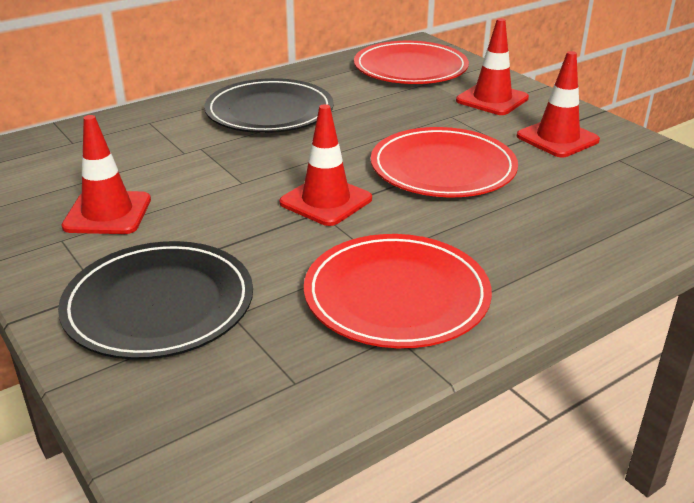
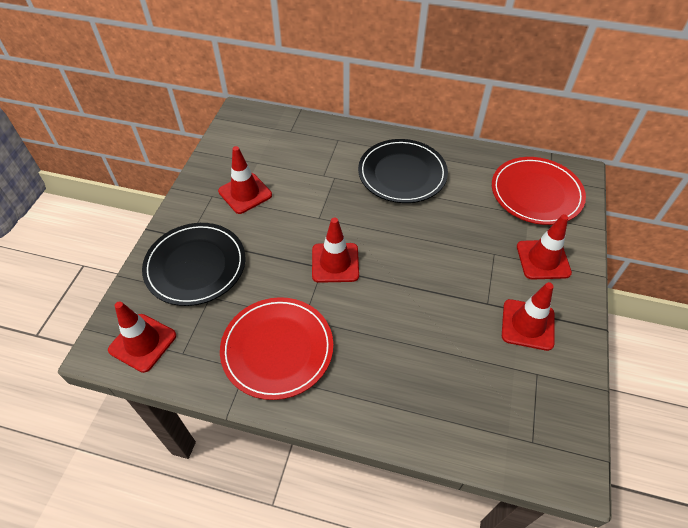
camera: 50 degrees right, 20 degrees up
red plate [371,127,518,197] -> none
none -> red traffic cone [108,301,176,373]

